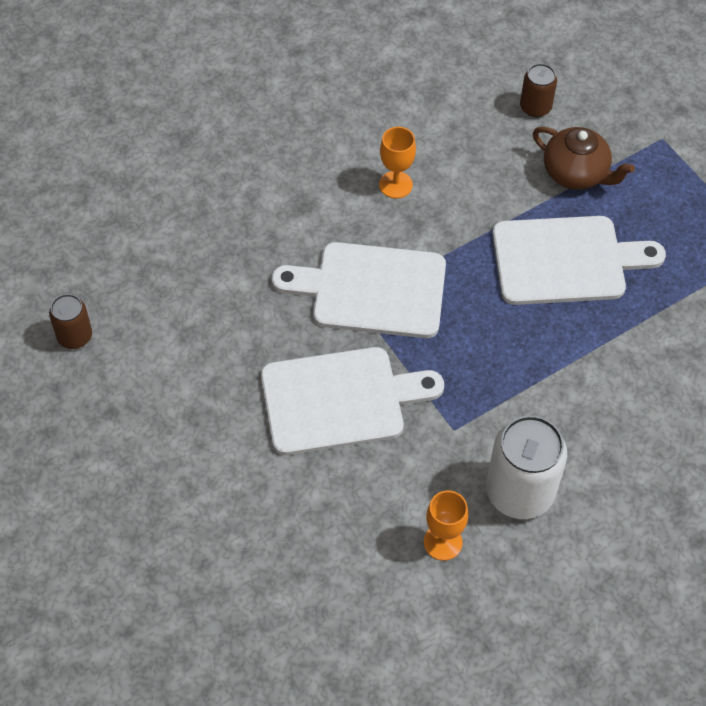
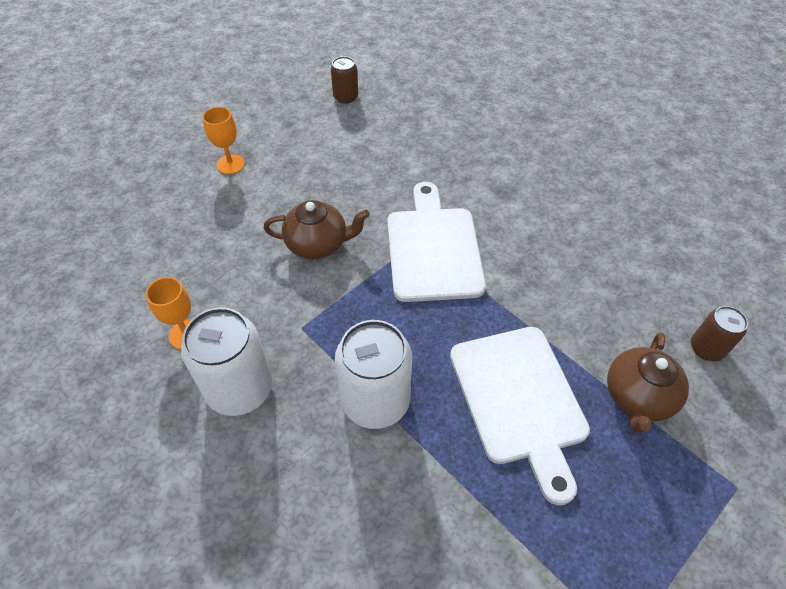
camera: 80 degrees right, 5 degrees down
white cutting board [261,347,444,455] -> brown teapot [264,200,370,259]
orange goblet [379,127,416,199] -> orange goblet moved to [202,107,245,174]
none -> white can [335,320,412,429]

